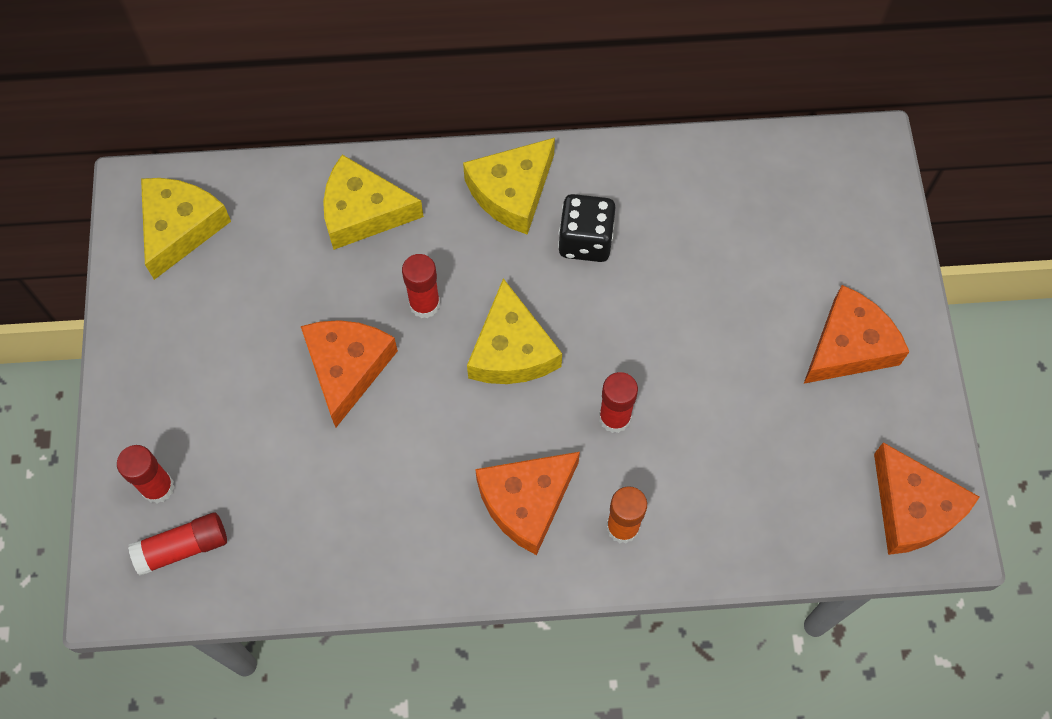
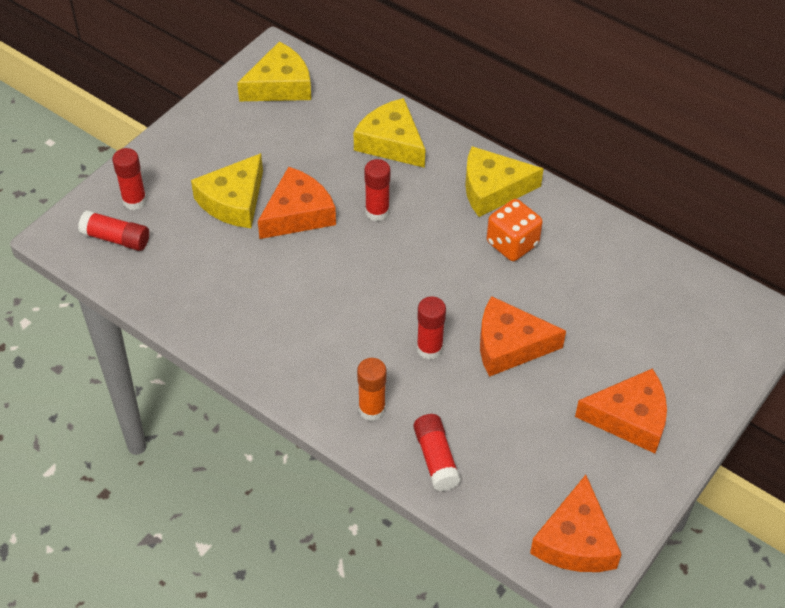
camera: 40 degrees right, 15 degrees down
yellow cheese [467,278,562,384] -> yellow cheese moved to [191,153,263,228]
orange cheese [475,452,580,555] -> orange cheese moved to [480,296,566,377]
black dice [558,194,616,262] -> orange dice [487,199,543,261]
none -> red glue stick [414,414,461,491]

